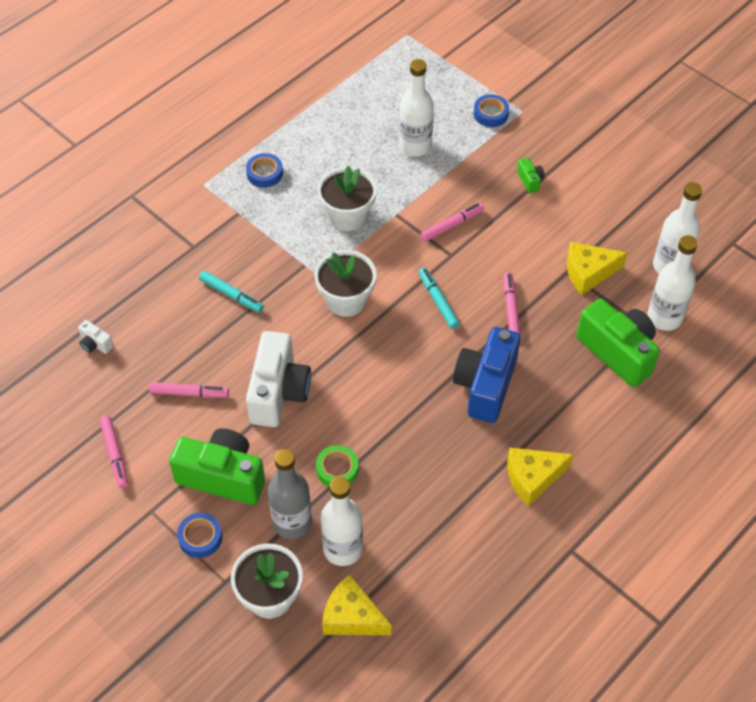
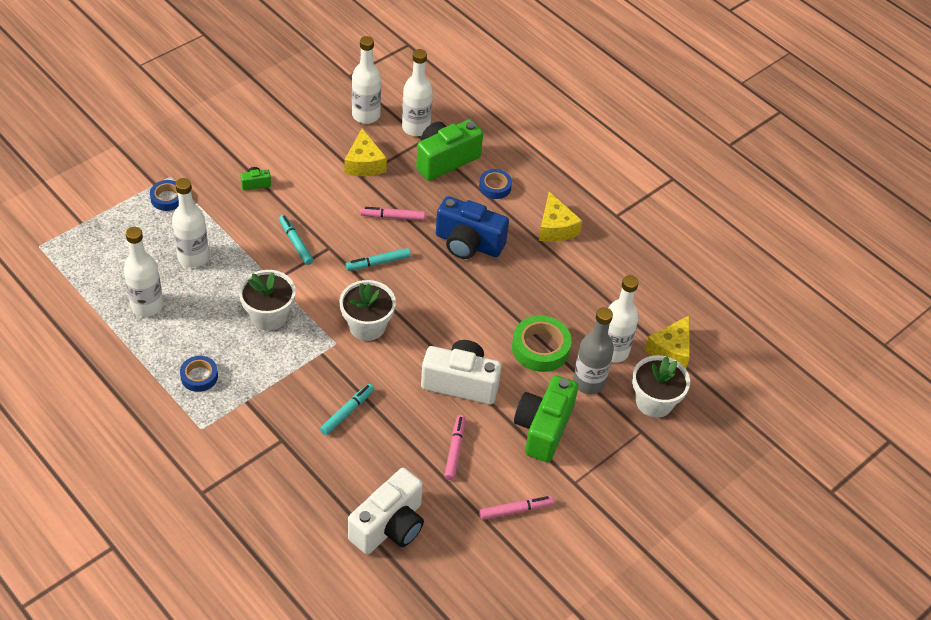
camera: 90 degrees left, 5 degrees down
white camera [78,320,114,354] -> white camera [348,468,424,554], size x2.35
blue tape [177,513,222,558] -> blue tape moved to [479,169,512,199]
green tape [316,445,359,487] -> green tape [512,315,572,372], size x1.63
pink marker [421,203,484,242] -> turquoise marker [279,215,313,265]
none -> white bottle [123,227,163,317]

